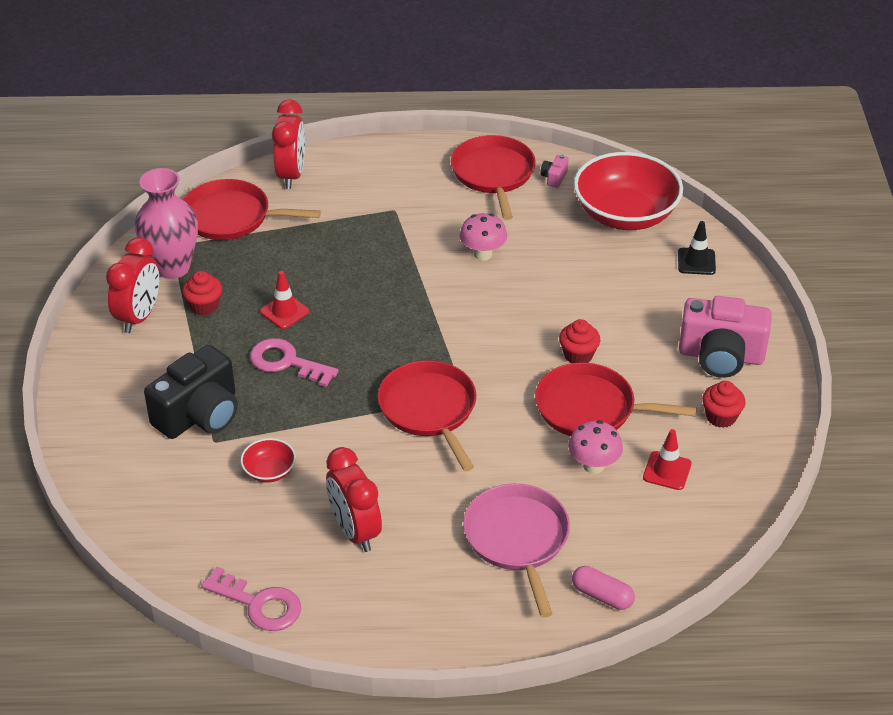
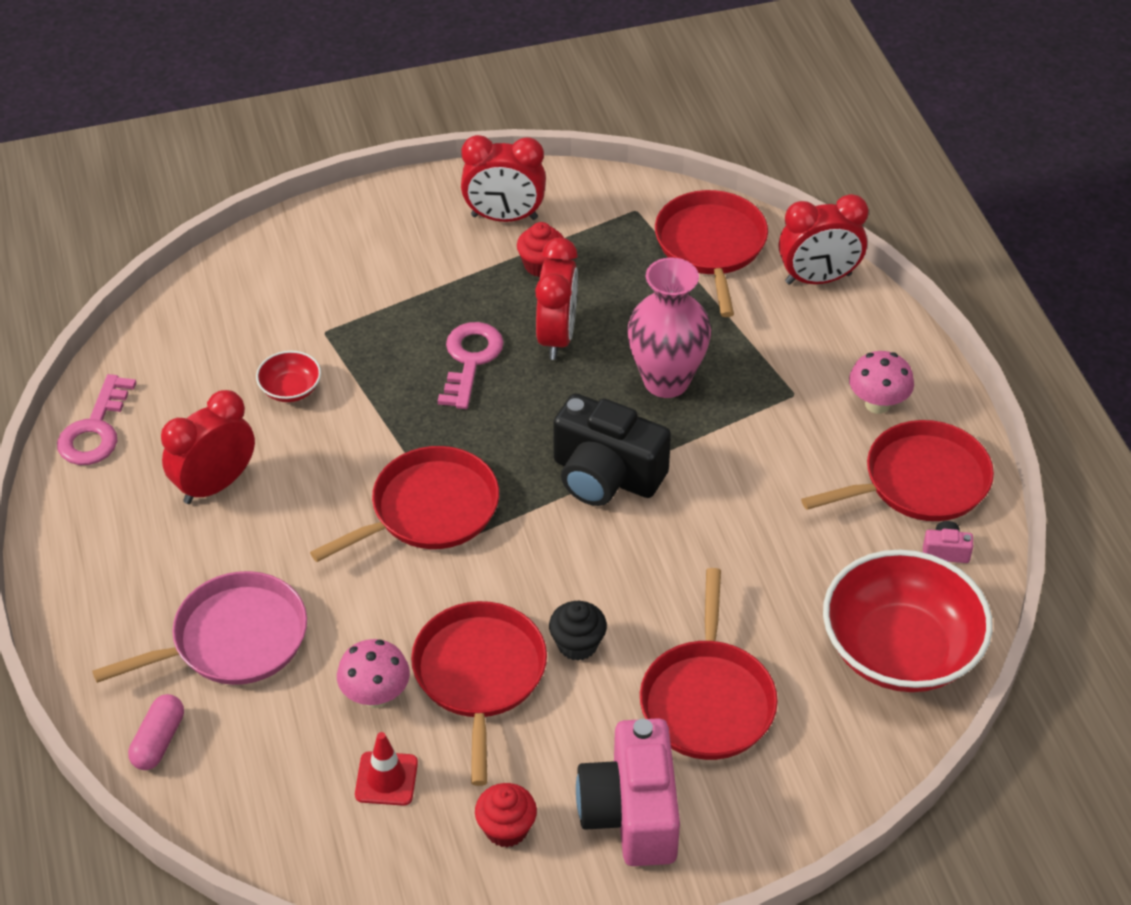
camera: 75 degrees right, 5 degrees up
pink vase [135,168,198,279] -> pink vase moved to [627,257,711,398]
black camera [144,345,238,439] -> black camera moved to [553,393,671,506]
red traffic cone [260,271,309,329] -> red clock [535,238,578,360]
pink mushroom [460,213,507,261] -> pink mushroom moved to [849,351,914,414]
red cupcake [559,319,600,363] -> black cupcake [549,601,607,661]
black traffic cone [678,221,716,275] -> none
none -> red pan [640,568,778,760]

